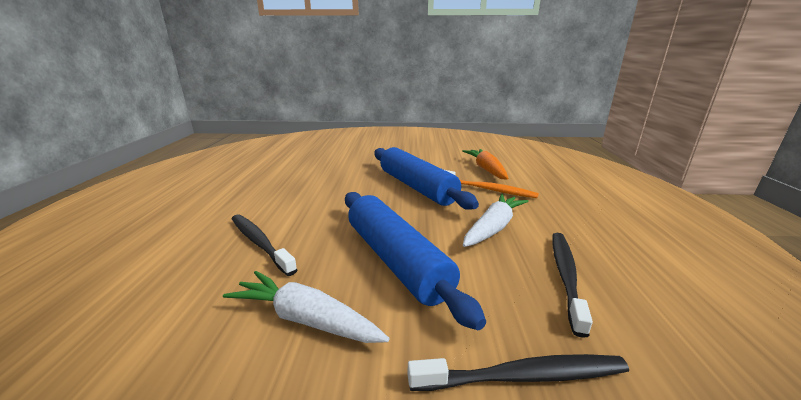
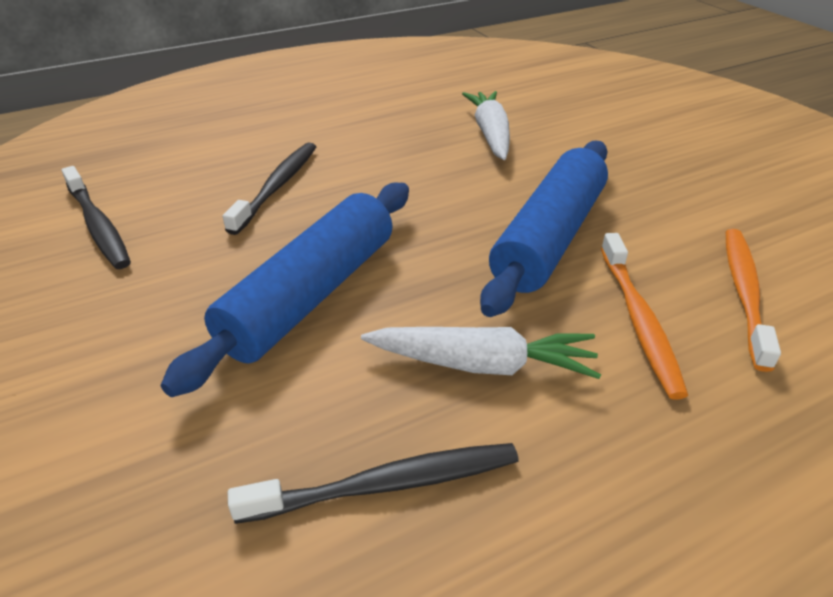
camera: 60 degrees right, 15 degrees up
white carrot [223,271,390,343] -> white carrot moved to [462,91,510,160]
black toothbrush [408,354,629,391] -> black toothbrush moved to [62,166,131,269]
orange carrot [462,149,509,180] -> orange toothbrush [726,229,781,372]

